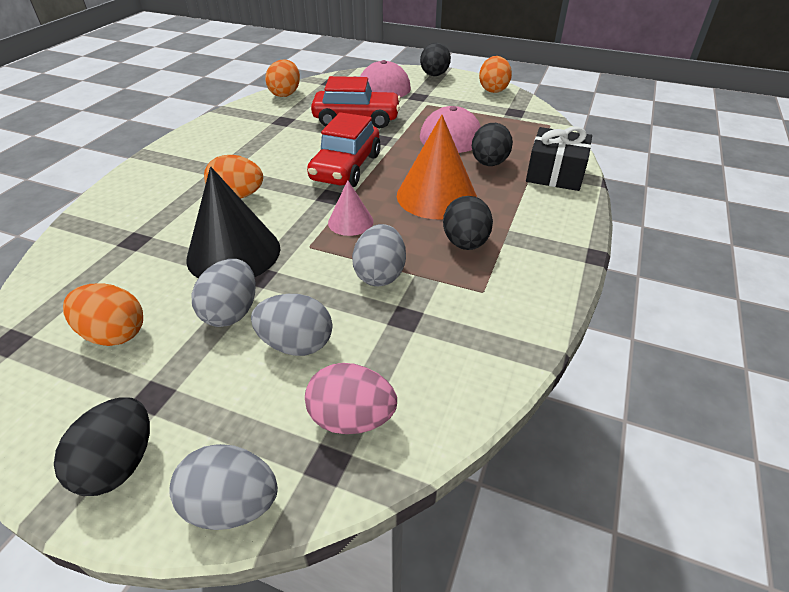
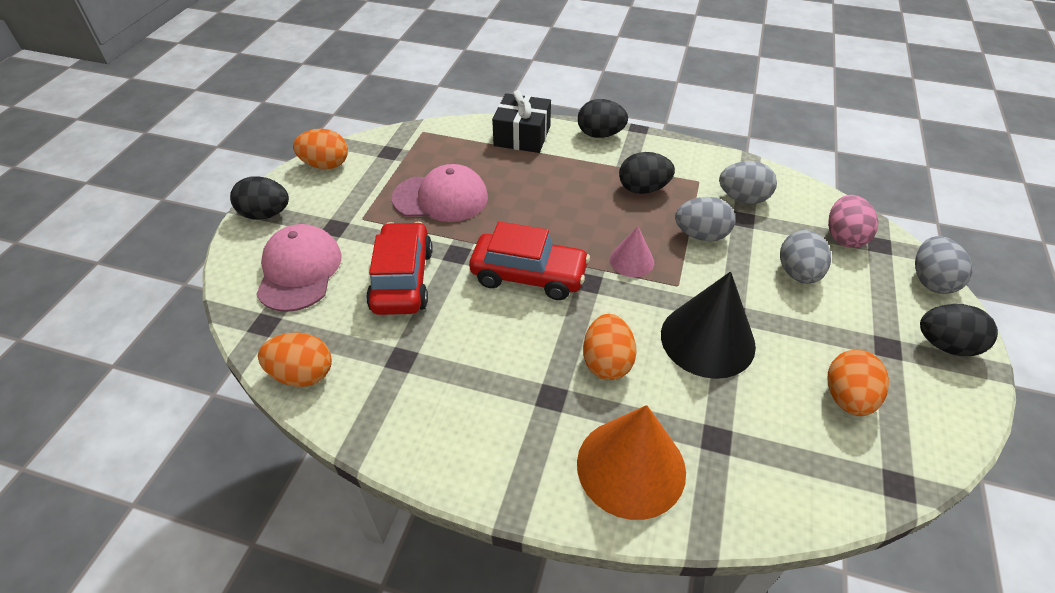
camera: 95 degrees left, 5 degrees up
grey egg [192,259,256,327] -> grey egg moved to [719,161,777,204]
orange cone [397,115,477,220] -> orange cone moved to [577,405,686,520]
black egg [472,123,513,166] -> black egg moved to [578,99,628,138]

